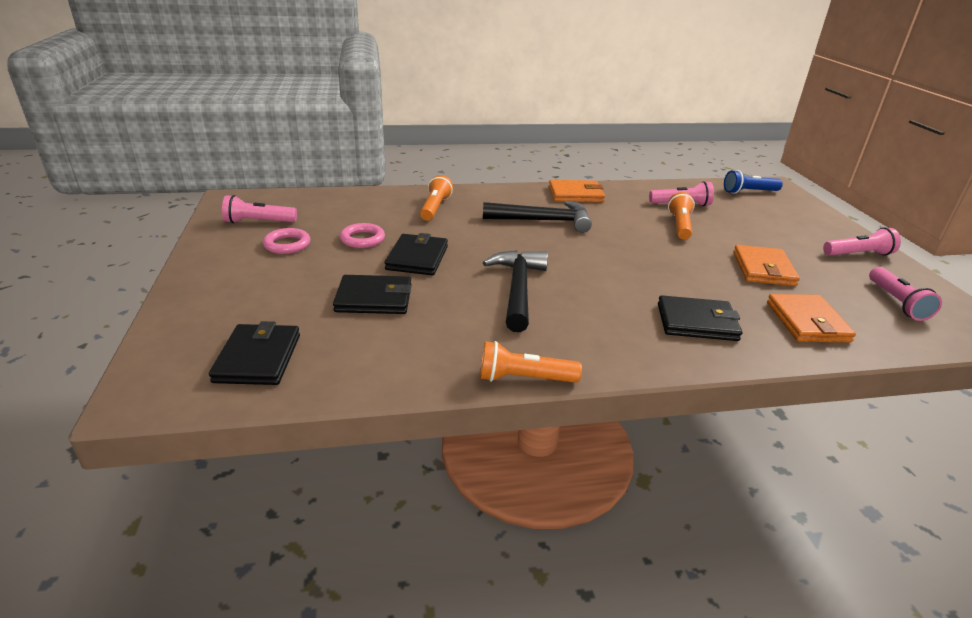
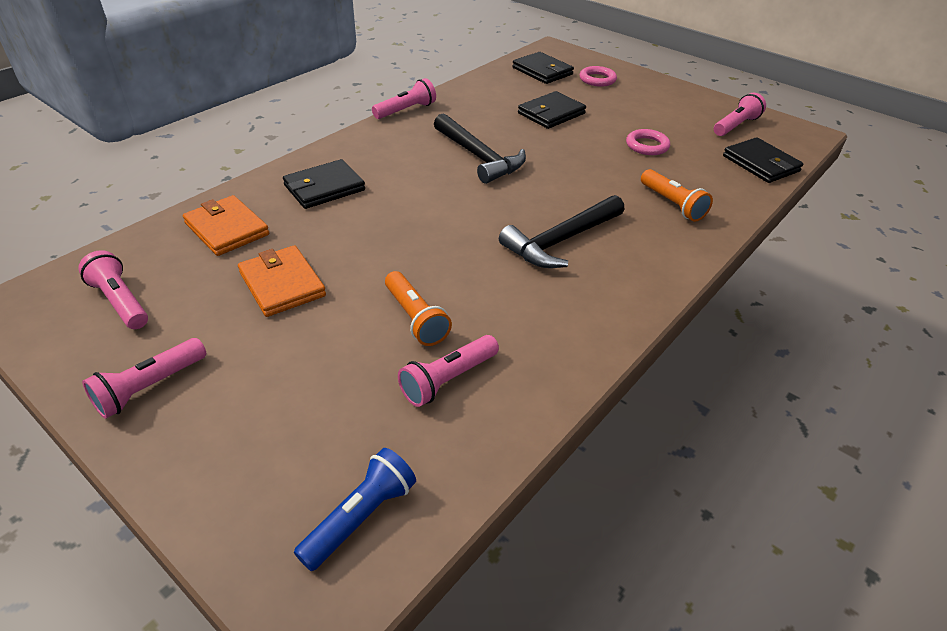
camera: 140 degrees right, 10 degrees up
pink ring [263,228,310,254] -> pink ring moved to [580,66,617,87]
black wallet [385,233,448,275] -> black wallet moved to [723,137,804,183]
orange flashlight [480,341,582,383] -> pink flashlight [372,78,436,119]
orange wallet [549,180,605,203] -> none

